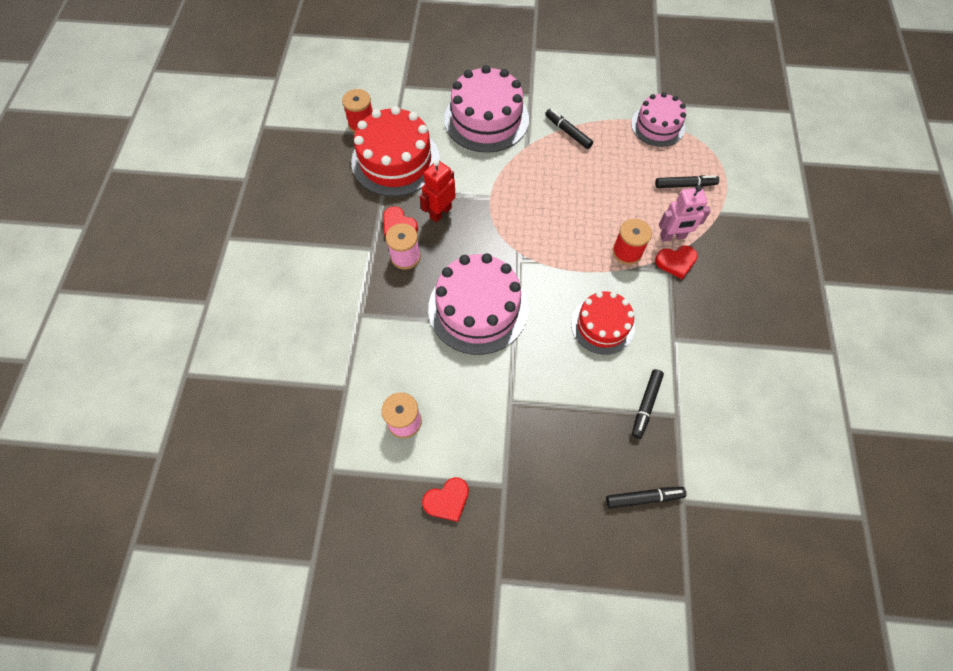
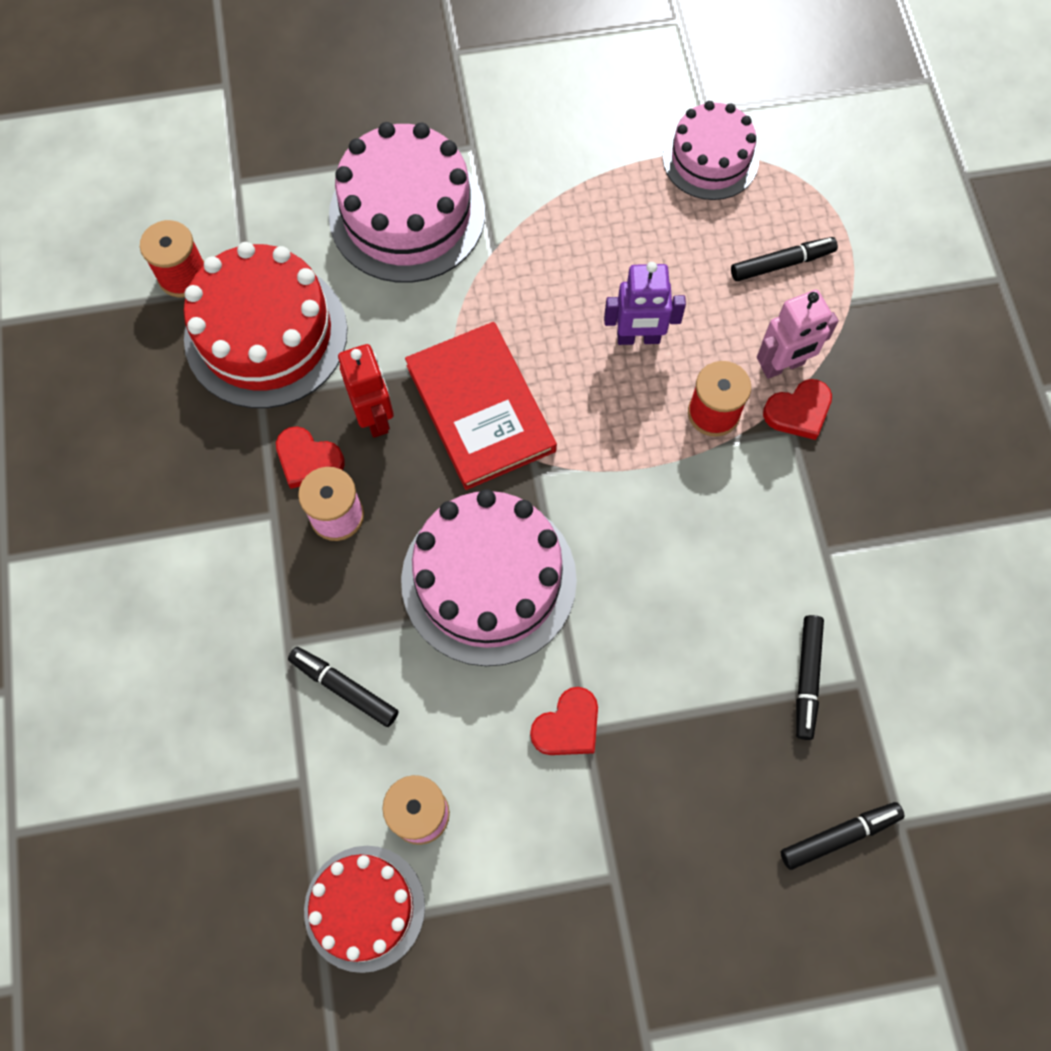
camera: 15 degrees left, 5 degrees up
red robot [420,159,456,222] -> red robot turned 135 degrees clockwise [338,344,394,438]
red heart [422,477,469,522] -> red heart moved to [530,687,598,755]
black marker [545,109,593,149] -> black marker moved to [288,647,398,727]
red cake [571,291,635,355] -> red cake moved to [304,846,425,973]
none -> red book [405,322,557,490]
none -> purple robot [604,262,686,345]

